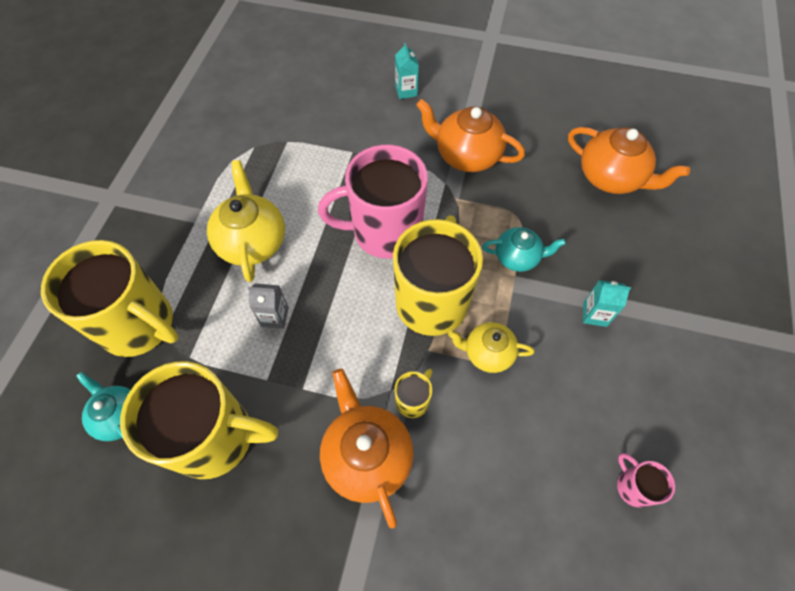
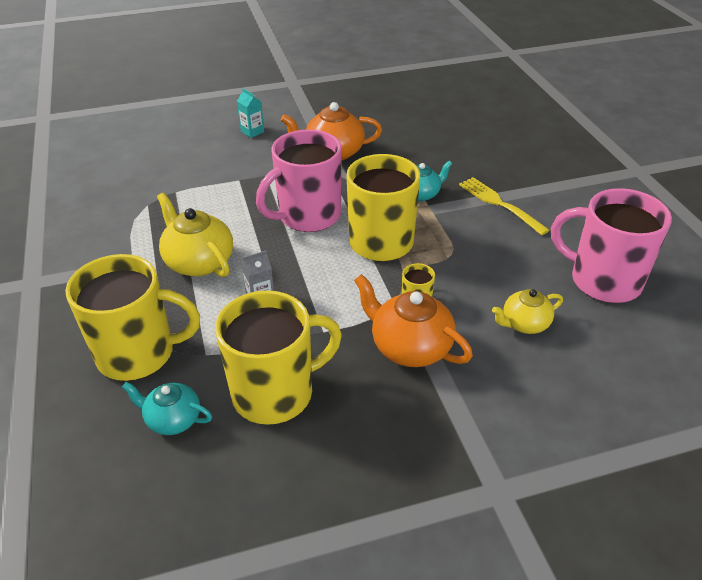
camera: 30 degrees left, 20 degrees down
yellow teapot [448,322,534,373] -> yellow teapot moved to [492,289,563,334]
orange teapot [568,127,690,194] -> none
turquoise carton [583,280,631,327] -> yellow fork [459,177,550,235]
pink mug [617,453,675,507] -> pink mug [551,188,672,303], size x2.36

